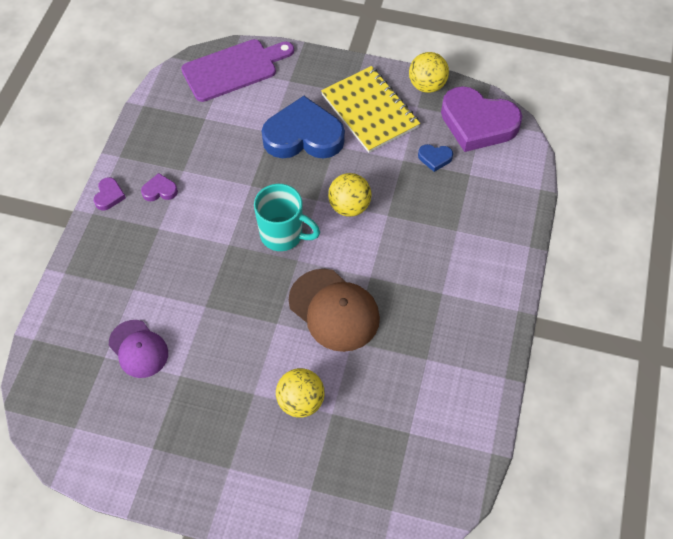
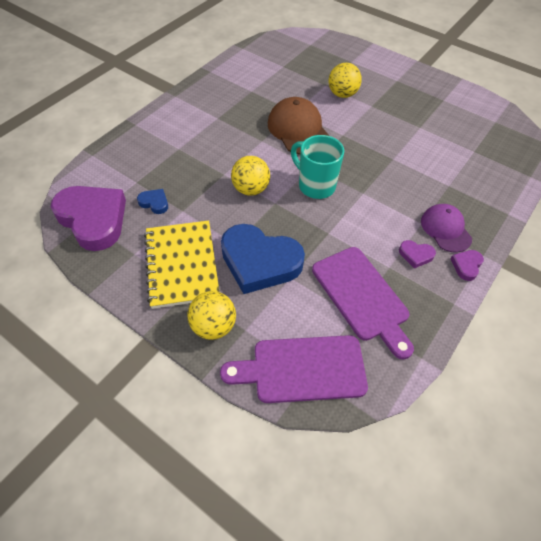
camera: 160 degrees left, 5 degrees down
purple cap [109,320,168,378] -> purple cap moved to [421,204,472,253]
yellow ball [409,52,449,93] -> yellow ball moved to [188,291,236,340]
none -> purple cutting board [312,247,414,359]

